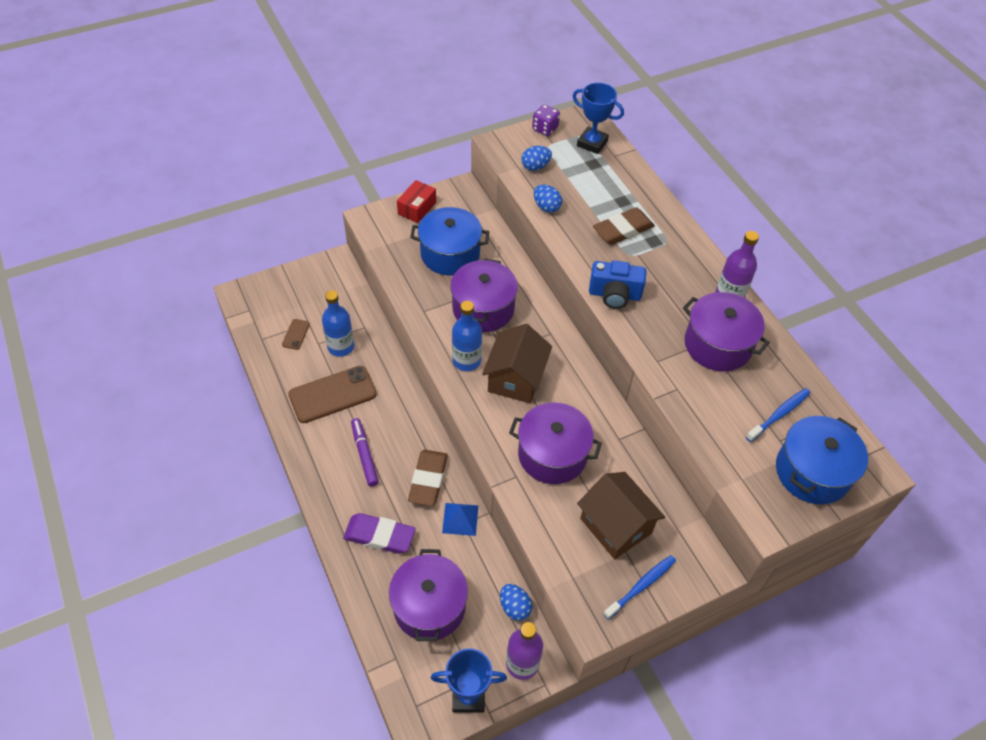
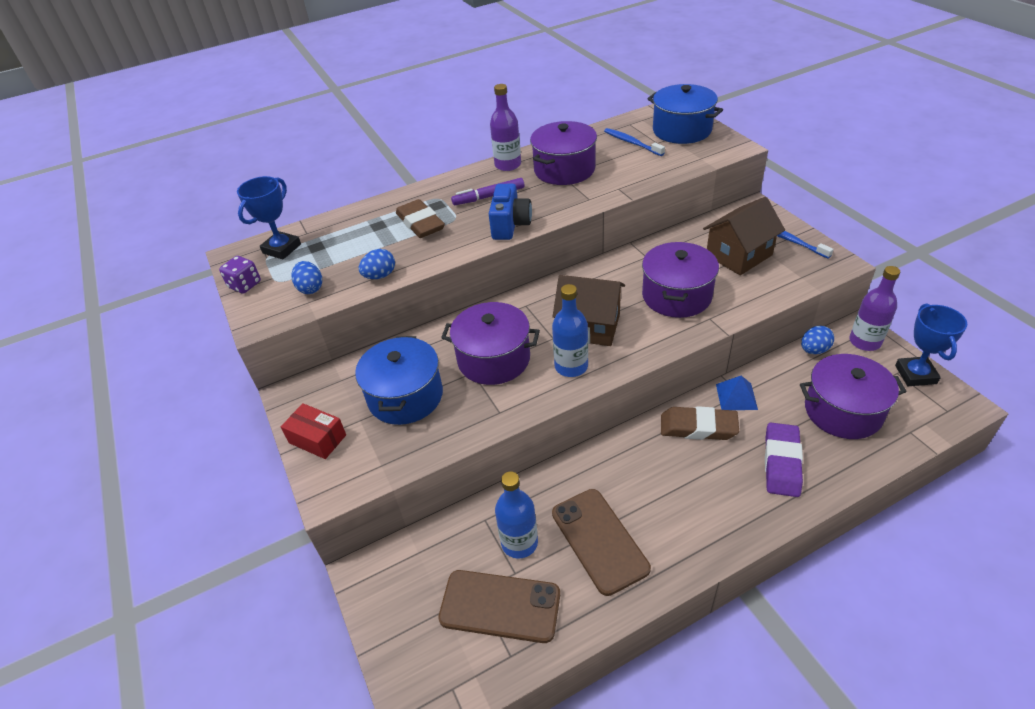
camera: 85 degrees left, 10 degrees down
brown phone [282,319,310,350] -> brown phone [438,570,560,643], size x2.19
purple marker [351,418,379,487] -> purple marker moved to [451,178,524,205]

